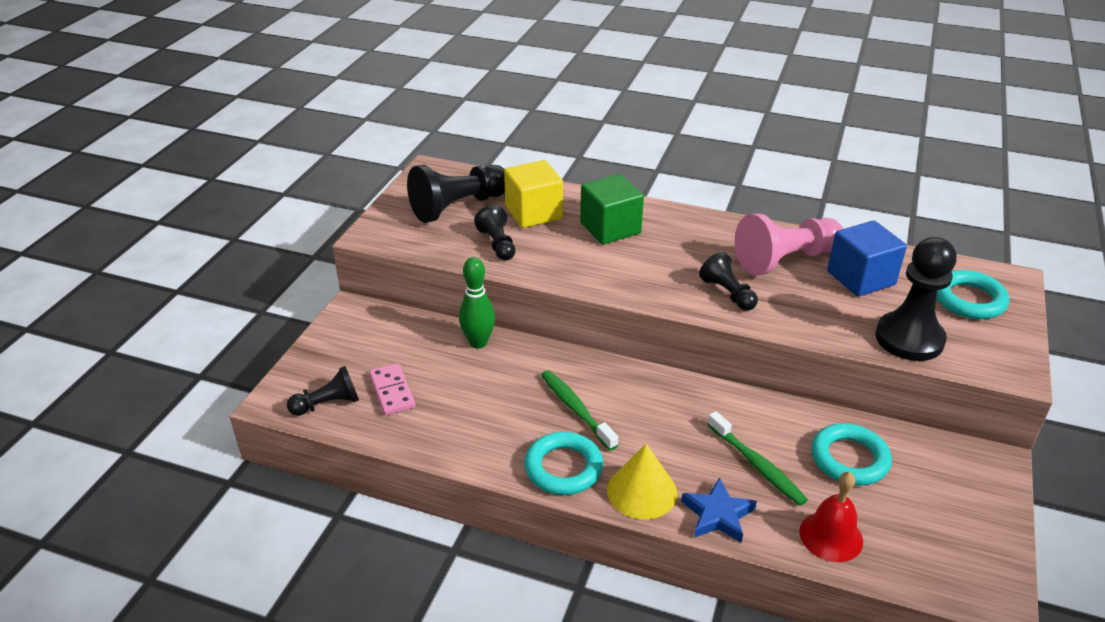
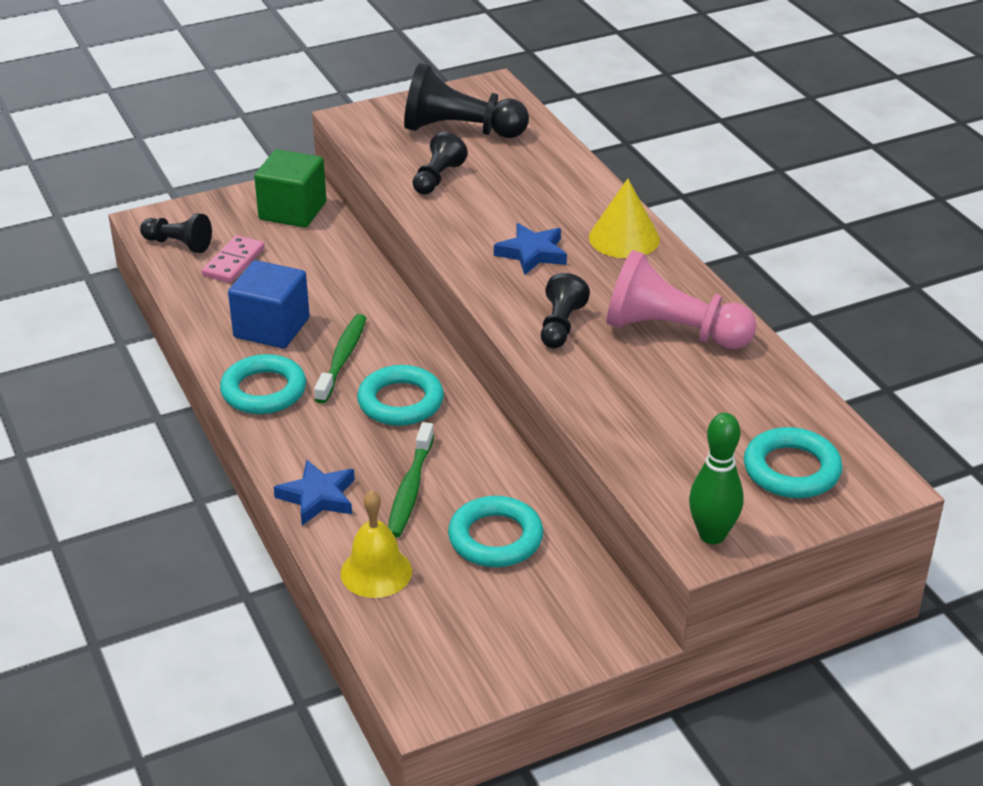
camera: 45 degrees right, 0 degrees up
green bowling pin [459,257,495,348] -> green bowling pin moved to [689,413,744,544]
yellow cube [504,160,563,228] -> none
green cube [580,174,644,244] -> green cube moved to [254,149,327,228]
yellow cone [607,444,677,519] -> yellow cone moved to [589,179,660,258]
red bell [799,472,863,562] -> yellow bell [341,490,412,598]
blue cube [827,220,907,297] -> blue cube moved to [228,260,310,348]
black pawn [875,237,957,361] -> none
none -> turquoise ring [357,365,444,426]
none -> blue star [494,223,567,275]

